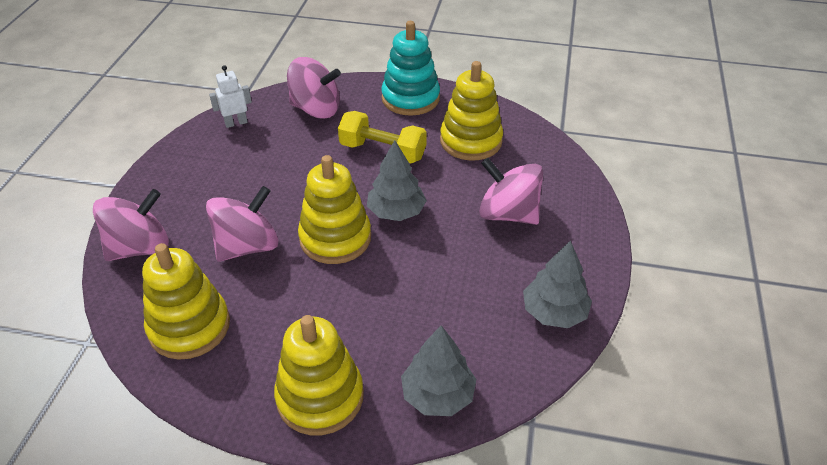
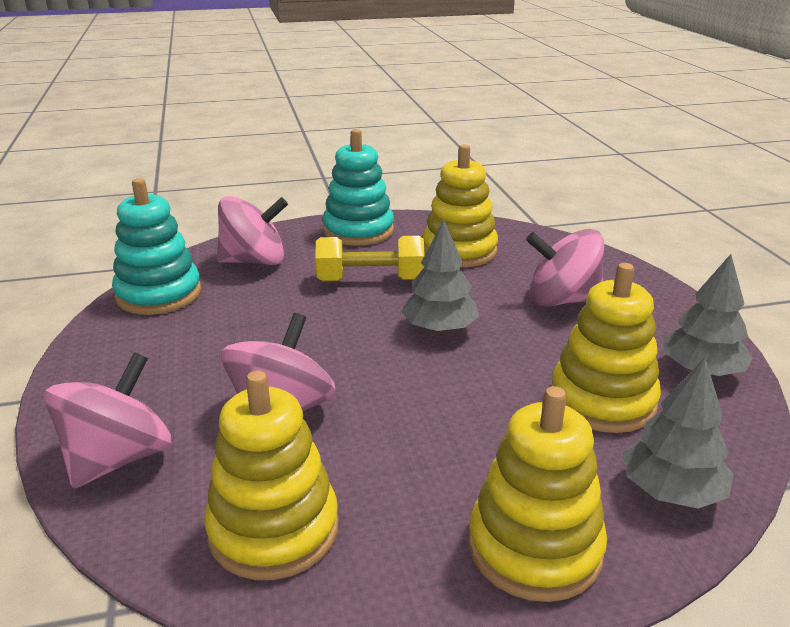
camera: 25 degrees left, 15 degrees down
white robot [209,65,252,128] -> turquoise stacking toy [112,178,201,315]
yellow stacking toy [298,155,371,264] -> yellow stacking toy moved to [551,263,661,433]

